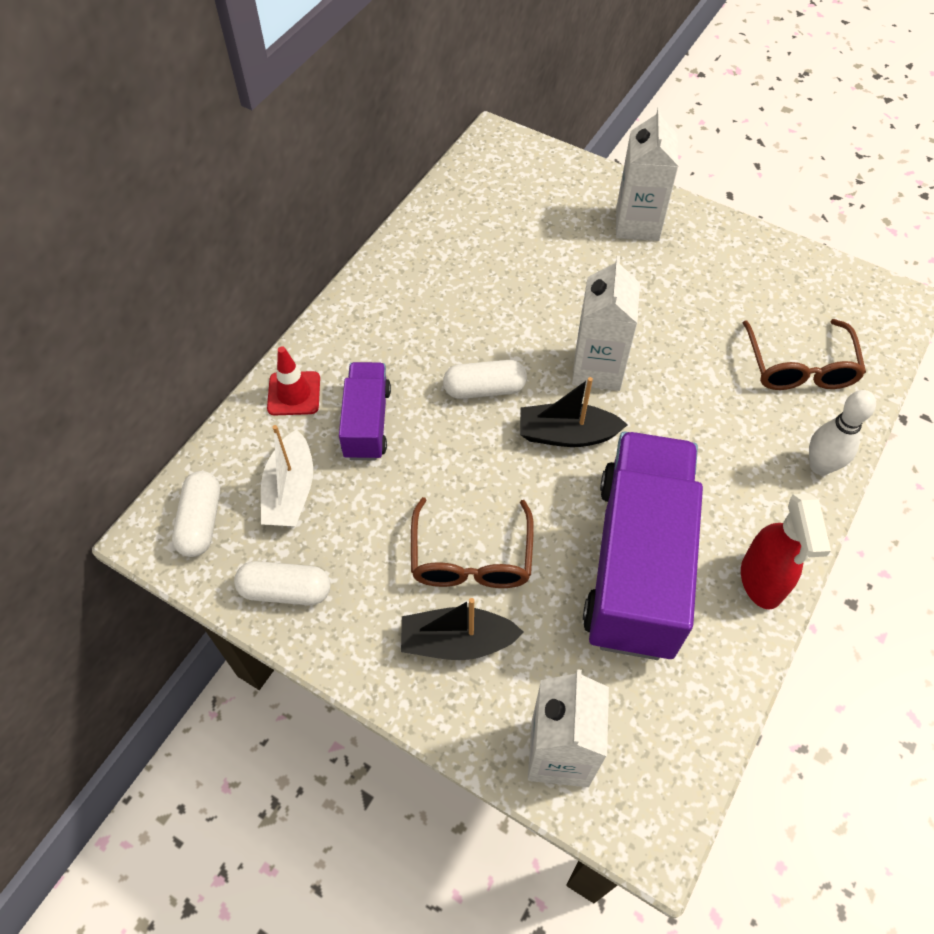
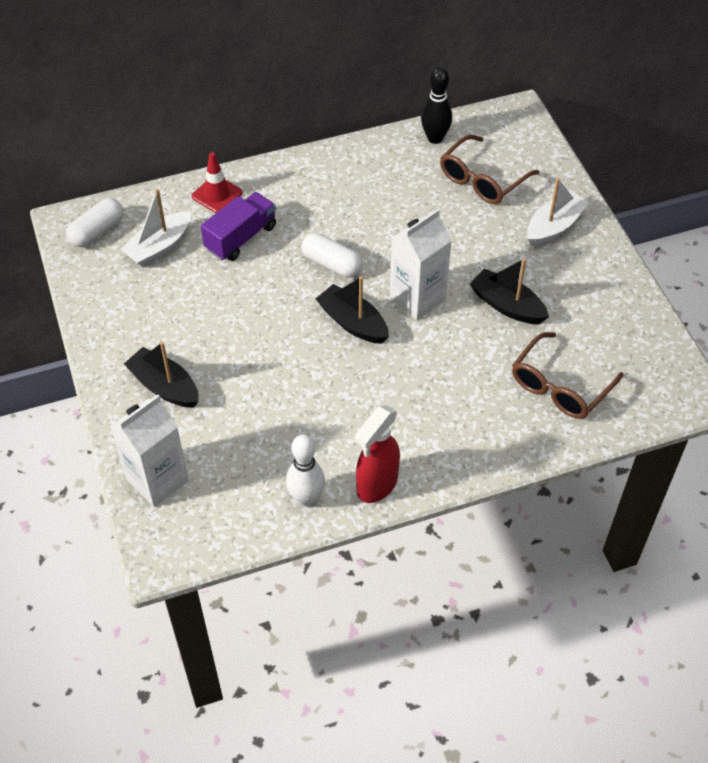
camera: 40 degrees right, 5 degrees down
white capsule [234,561,331,605] -> none
brown glasses [411,497,534,588] -> brown glasses moved to [440,135,539,204]
purple truck [583,432,703,660] -> none
white carton [616,107,679,241] -> white boat [527,178,589,246]
white bowling pin [809,390,876,475] -> white bowling pin moved to [286,435,325,507]
none -> black bowling pin [421,67,452,144]
none -> black boat [470,258,549,324]

